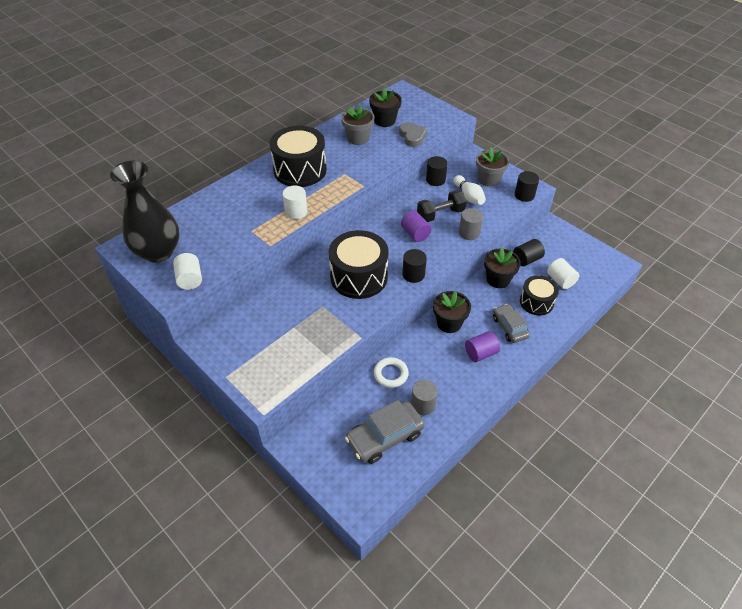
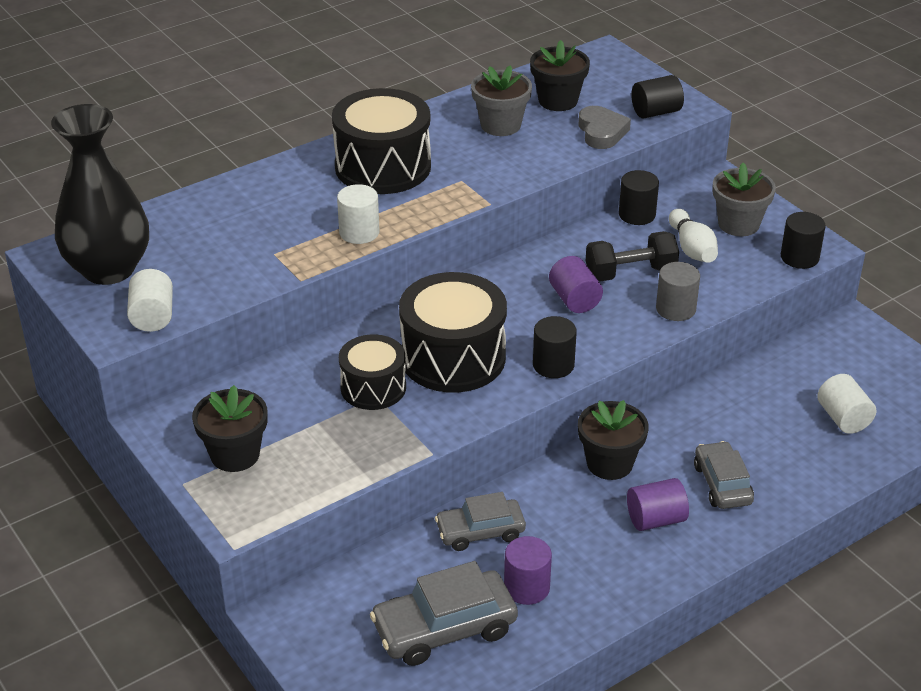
camera: 10 degrees right, 10 degrees down
white ring [374,357,409,388] -> grey car [435,492,526,551]
grey cylinder [411,379,438,415] -> purple cylinder [504,536,552,605]
black flower pot [484,248,521,288] -> black flower pot moved to [192,385,268,472]
black cylinder [513,239,545,266] -> black cylinder moved to [631,75,684,119]
black drum [520,275,559,315] -> black drum moved to [339,334,406,410]

